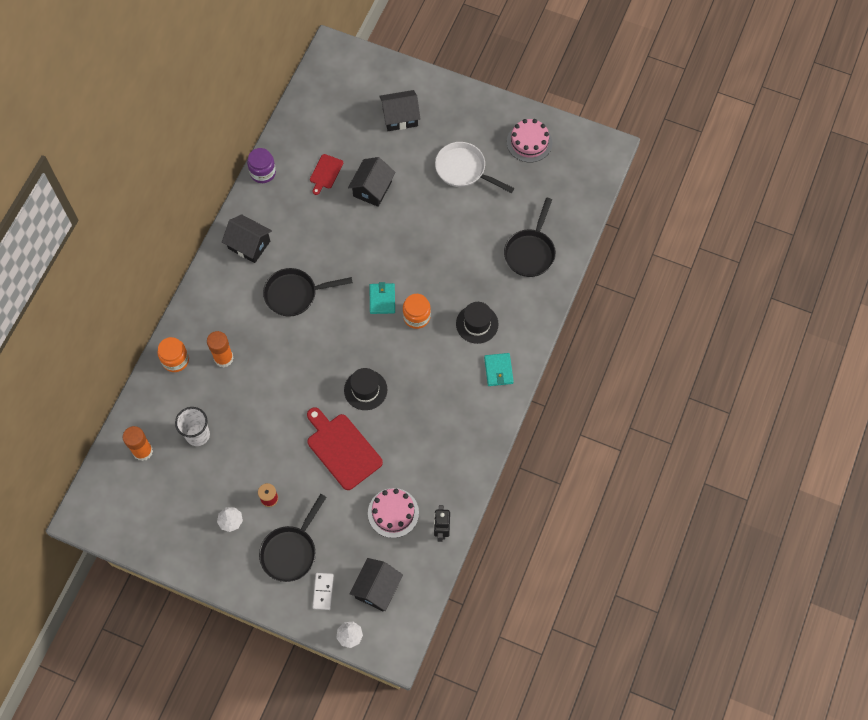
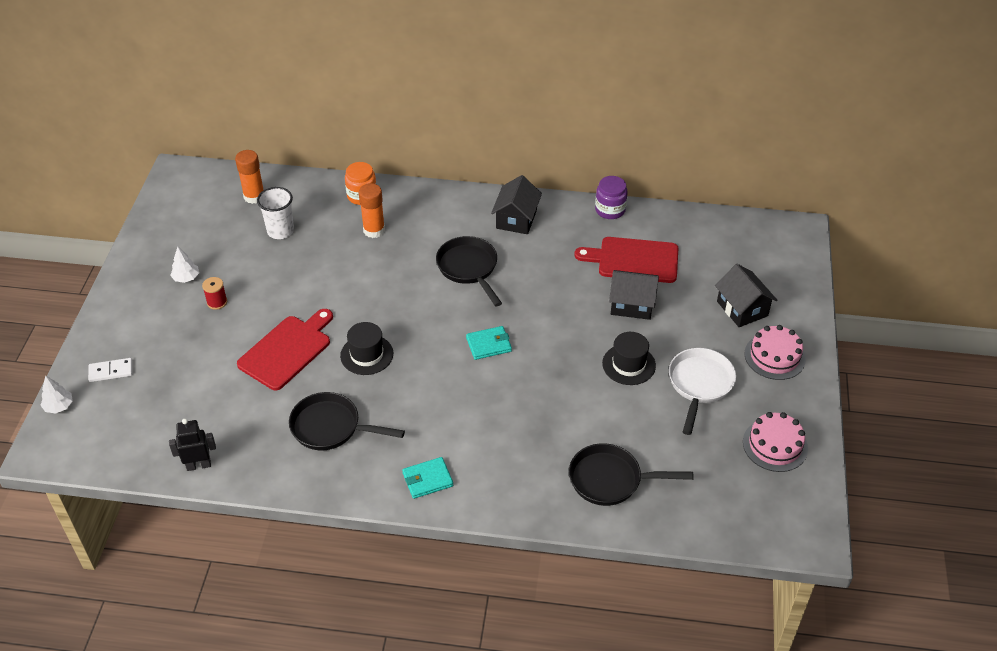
camera: 75 degrees right, 20 degrees down
black pan [259,494,326,582] -> black pan moved to [289,392,405,450]
red cutting board [310,154,343,195] -> red cutting board [575,237,678,283], size x1.86
black house [349,558,403,611] -> none
pink cake [368,488,419,538] -> pink cake moved to [744,325,806,380]
orange jar [403,294,431,329] -> none
black hat [456,302,499,344] -> black hat moved to [602,332,656,385]

